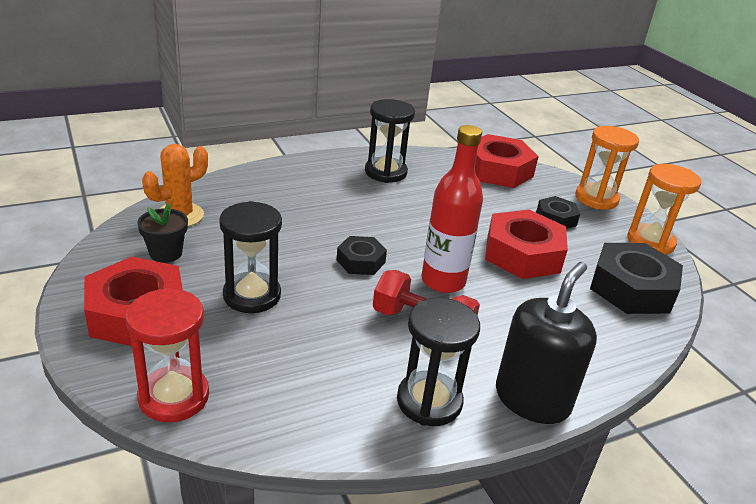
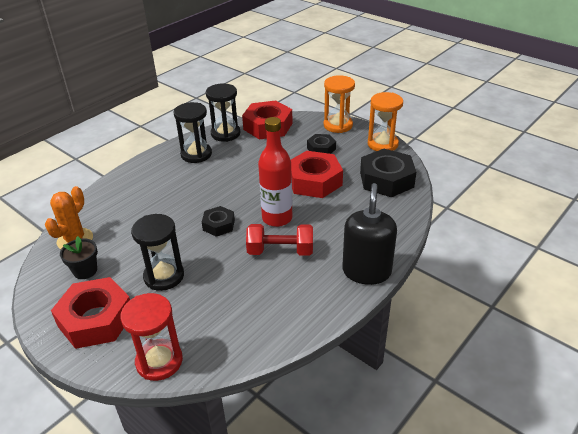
camera: 20 degrees left, 5 degrees up
black hourglass [397,298,480,426] -> black hourglass moved to [206,83,240,142]

